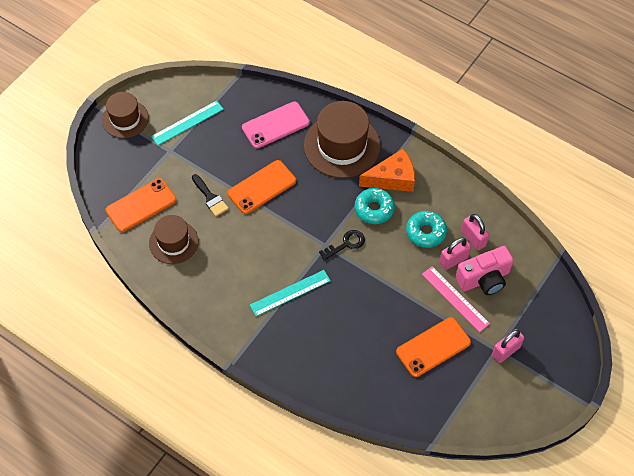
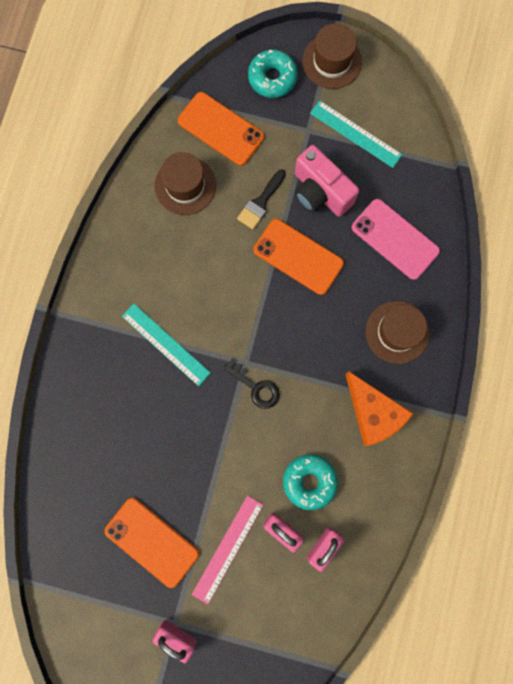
camera: 70 degrees right, 20 degrees up
brown hat [304,101,381,178] -> brown hat [366,301,430,364], size x0.62
turquoise donut [355,188,395,224] -> turquoise donut moved to [248,49,298,98]
pink camera [455,246,514,295] -> pink camera moved to [295,145,359,217]

